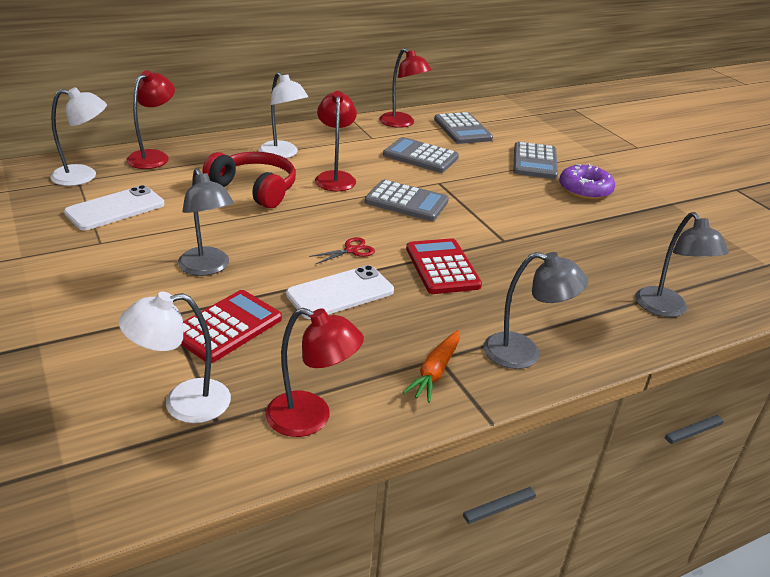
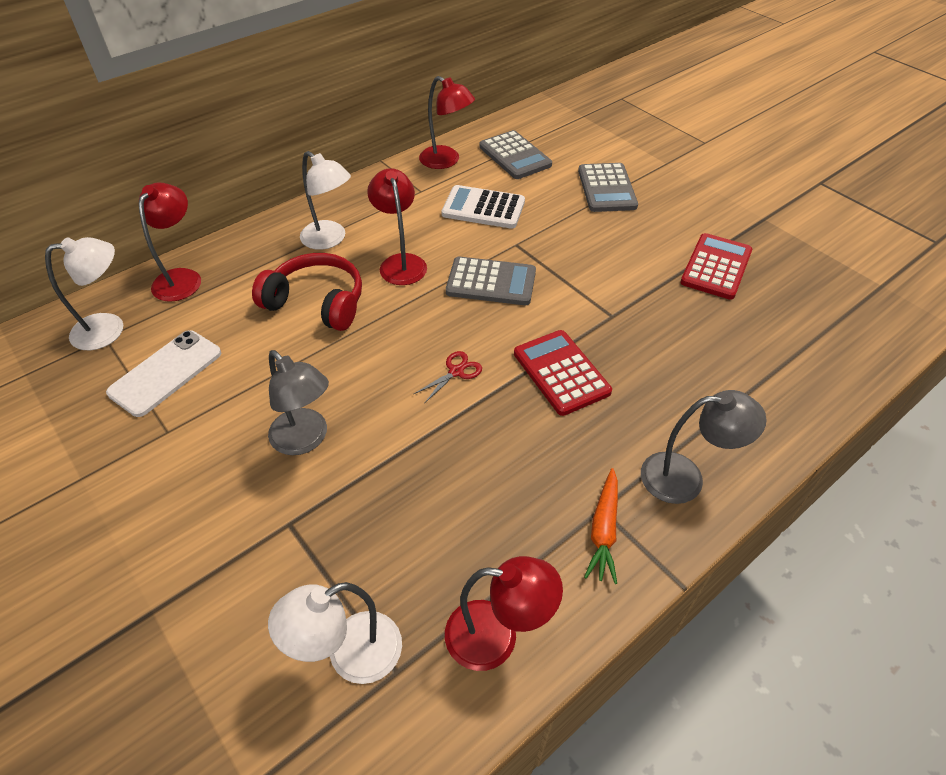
camera: 10 degrees left, 15 degrees up
red calculator [181,290,282,363] -> red calculator moved to [680,233,752,300]
white phone [286,265,394,319] -> none
grey calculator [383,137,459,173] -> white calculator [442,185,525,229]
purple donut [559,164,615,200] -> none
grey lamp [635,212,729,317] -> none

